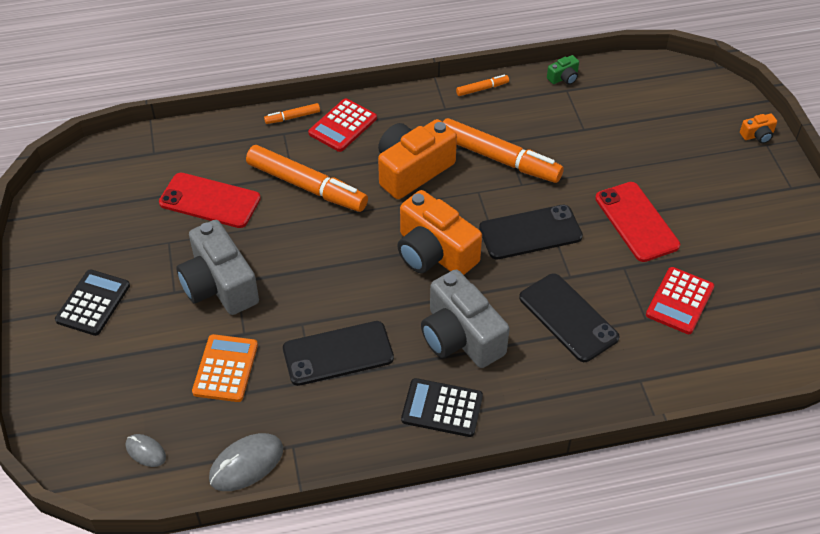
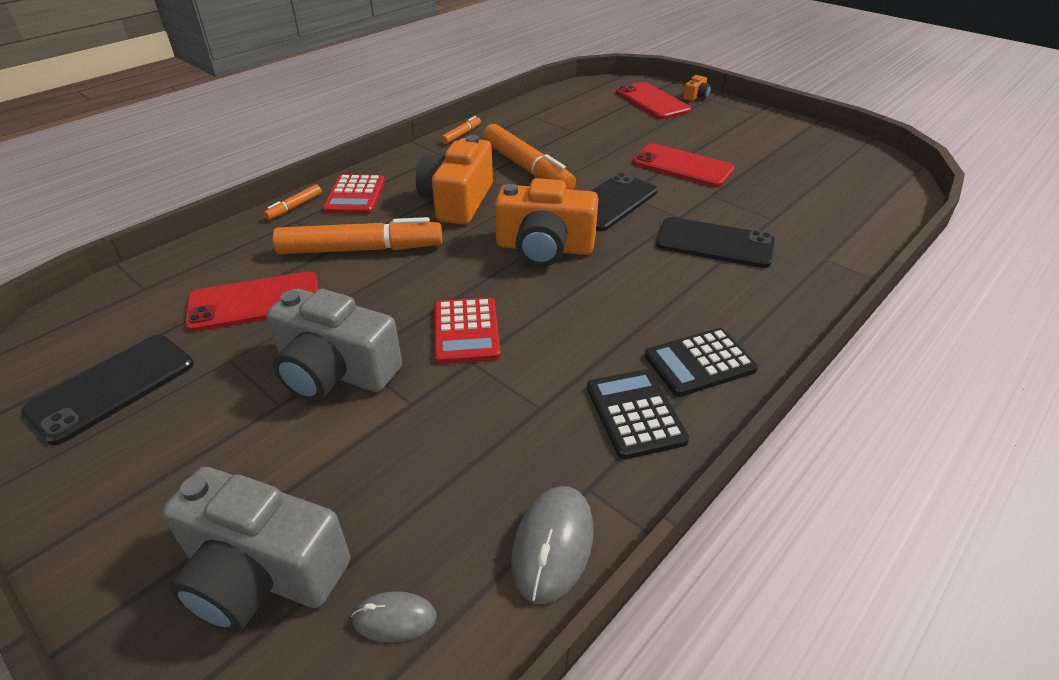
camera: 35 degrees left, 10 degrees down
black calculator [55,269,130,336] -> black calculator moved to [587,369,689,460]
orange calculator [192,334,258,402] -> none
black phone [283,321,394,386] -> black phone moved to [21,335,194,446]
grey camera [421,270,510,368] -> grey camera moved to [162,467,350,632]
orange marker [443,118,564,183] -> orange marker turned 60 degrees clockwise [483,124,576,190]
green camera [547,55,579,85] -> none
red calculator [646,267,714,334] -> red calculator moved to [434,298,501,364]
none -> red phone [616,82,691,119]

